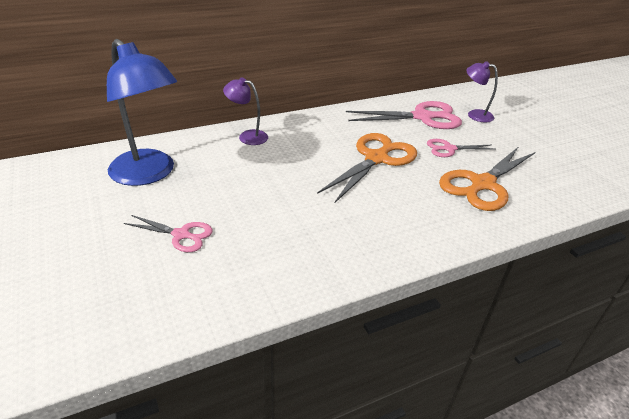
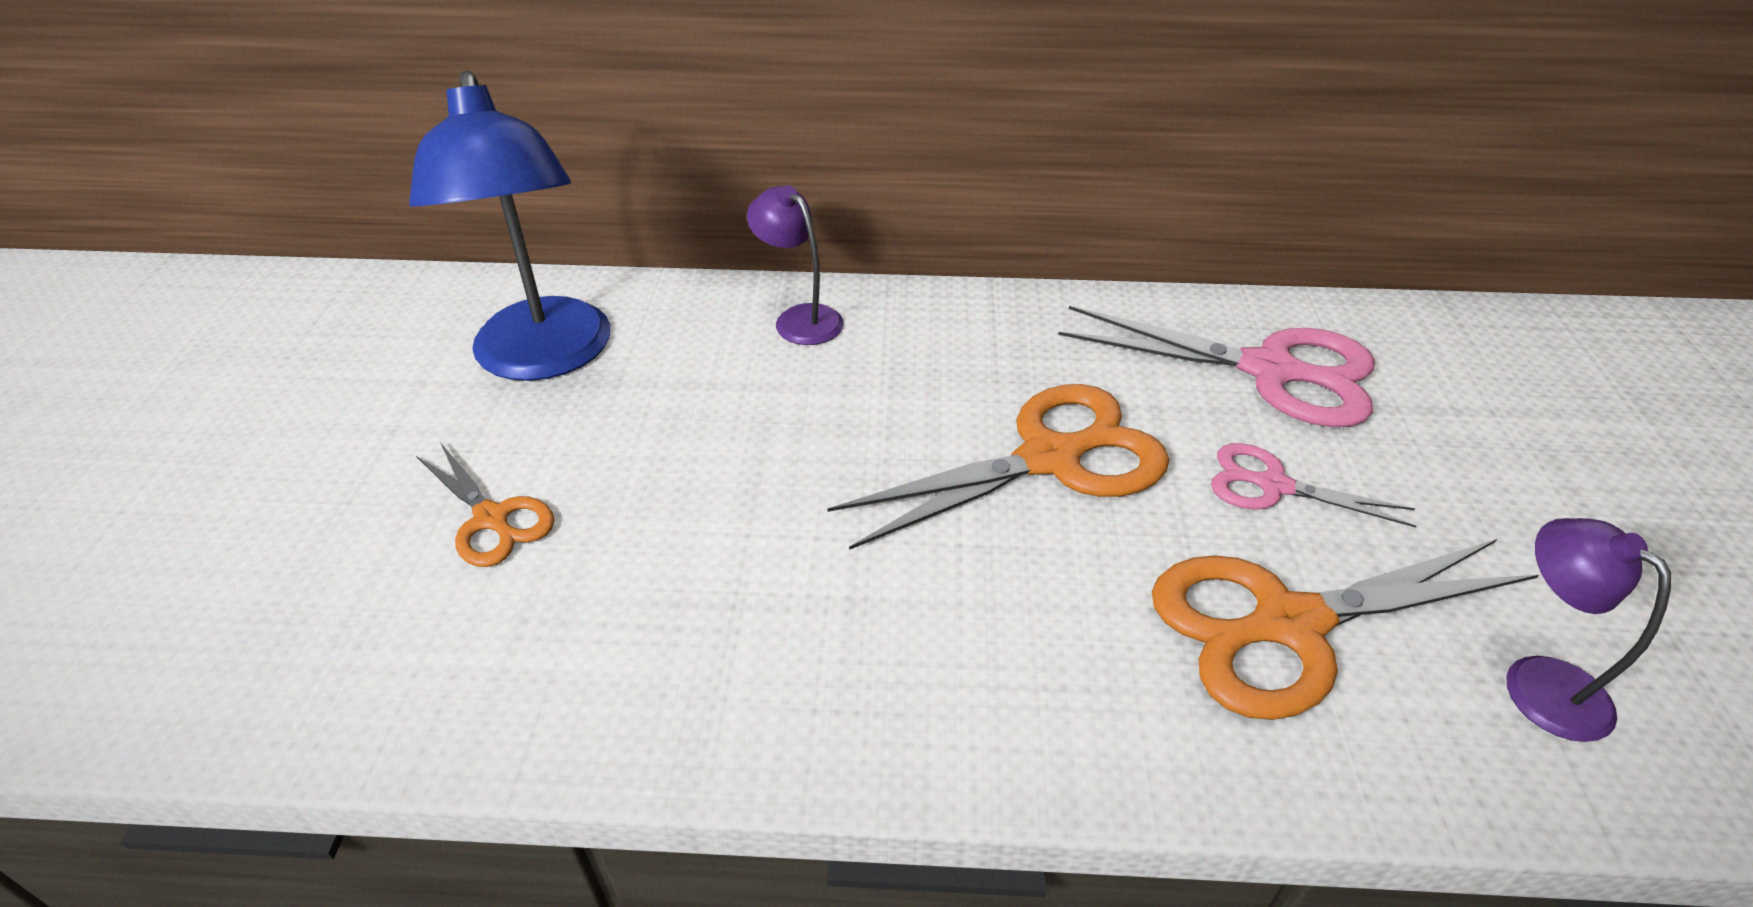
camera: 30 degrees right, 5 degrees up
pink scissors [124,215,213,252] -> orange scissors [416,442,554,567]
purple lamp [466,61,498,122] -> purple lamp moved to [1506,518,1671,742]

